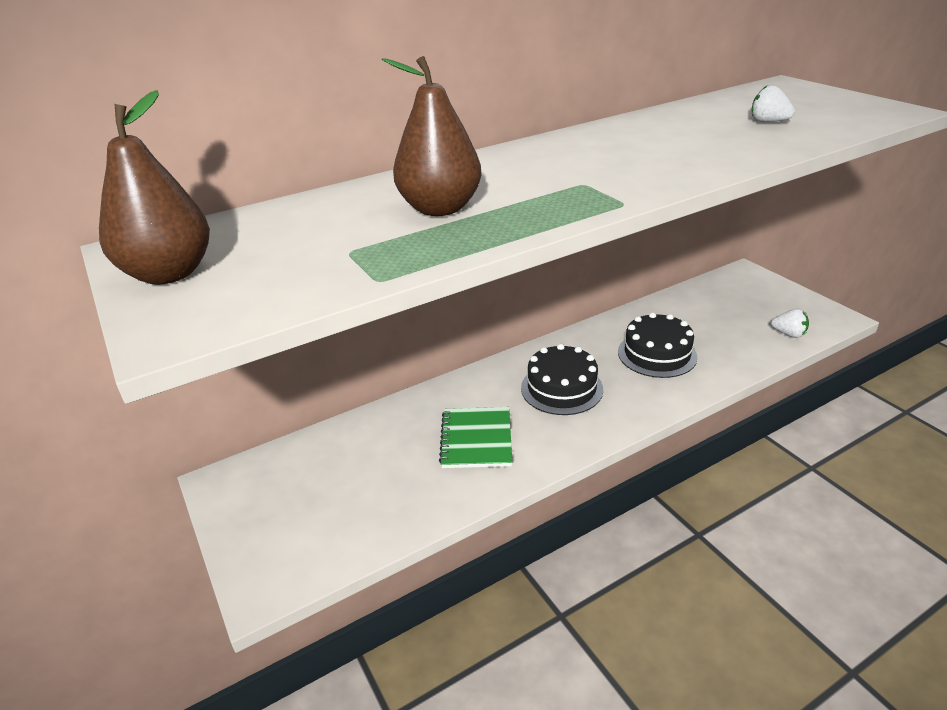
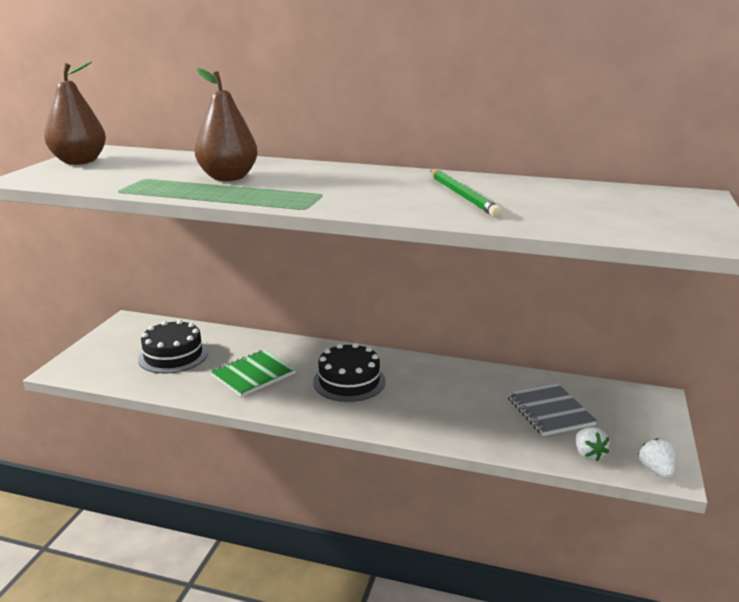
camera: 45 degrees right, 10 degrees down
black cake [618,312,698,378] -> black cake moved to [138,320,208,373]
white strawberry [752,86,795,122] -> white strawberry moved to [638,438,675,479]
none -> green pencil [430,170,502,217]
none -> grey notebook [507,383,597,436]

